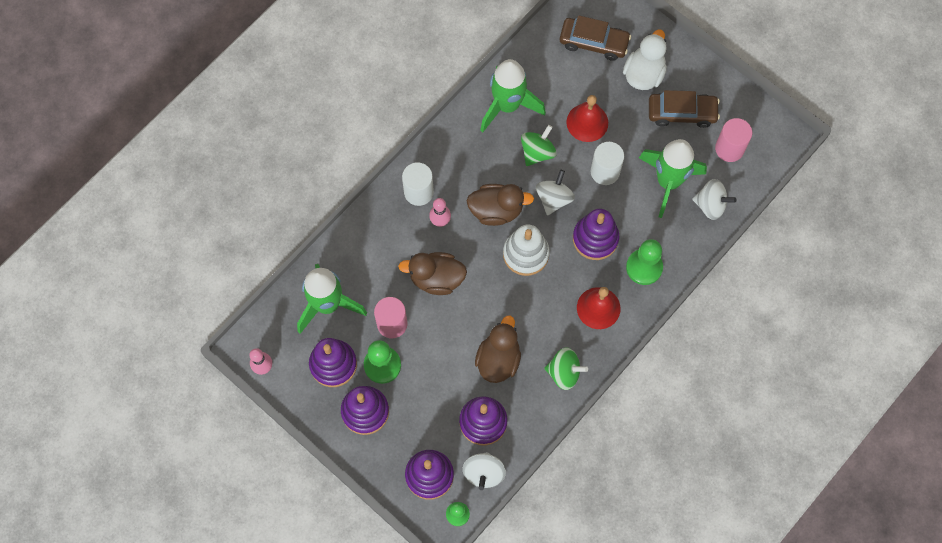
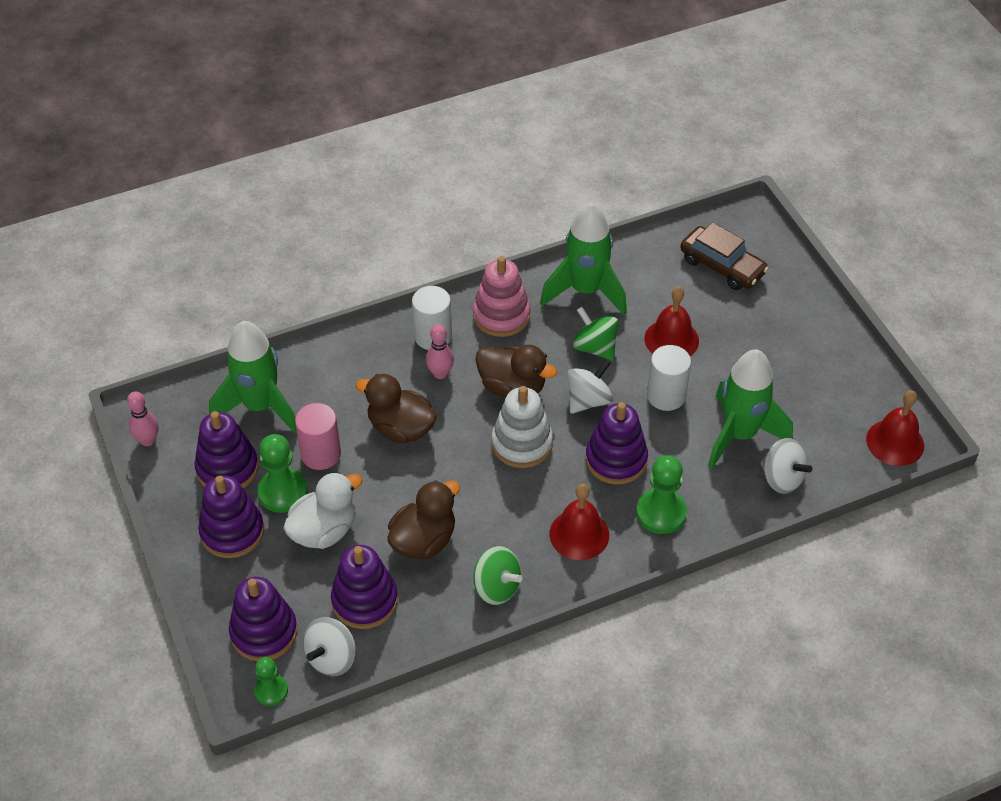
camera: 25 degrees right, 20 degrees down
green spinning top [521,125,557,166] -> green spinning top turned 105 degrees counterclockwise [573,307,618,361]
white duck [623,29,667,90] -> white duck moved to [283,472,362,549]
brown car [649,90,720,128] -> none
pink cylinder [715,118,752,162] -> none
none -> pink stacking toy [473,256,530,337]
none -> red bell [866,390,924,466]

